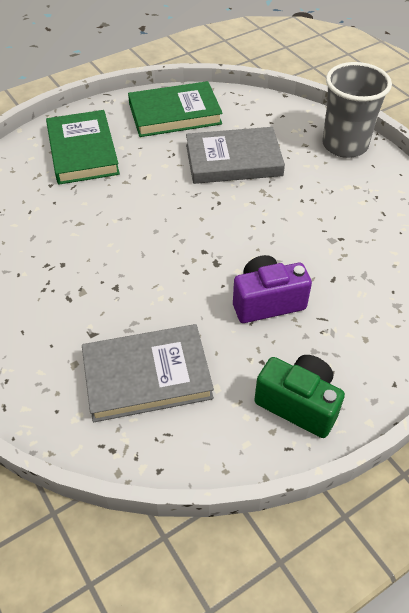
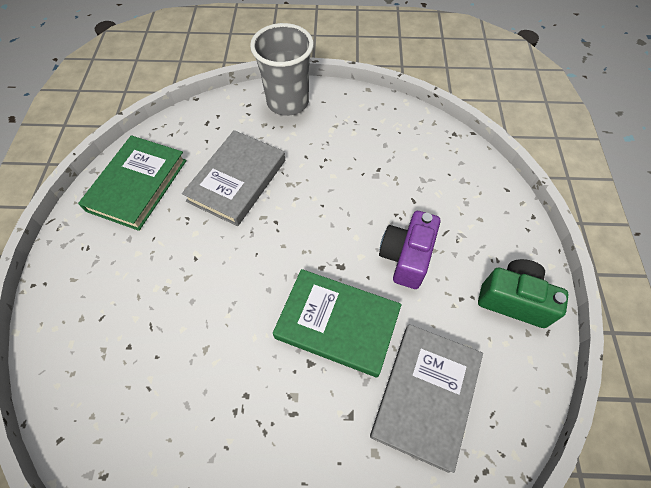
camera: 55 degrees left, 10 degrees up
green book [46,110,120,185] -> green book moved to [273,269,402,378]
green camera [254,355,345,438] -> green camera turned 45 degrees clockwise [478,259,569,328]

